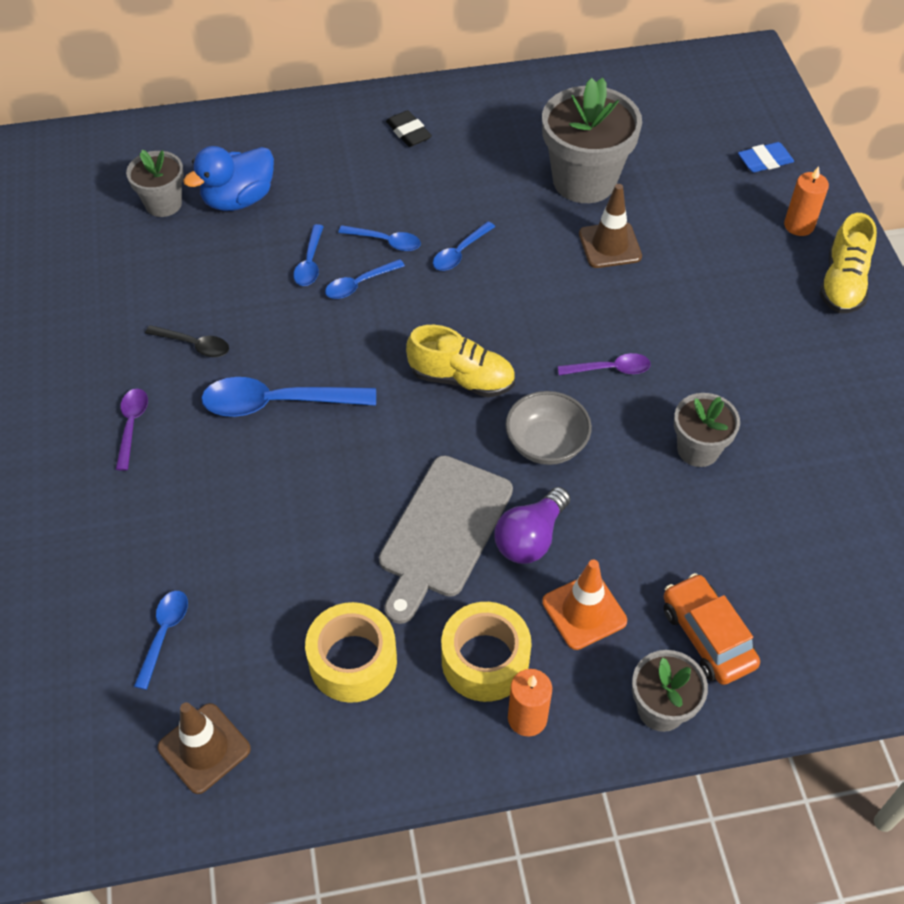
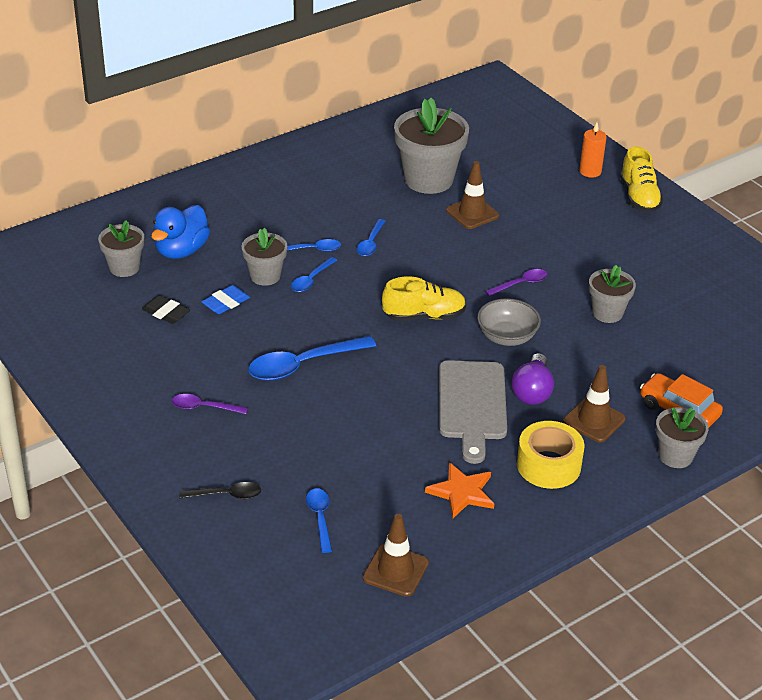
camera: 25 degrees left, 15 degrees down
purple spoon [116,389,148,471] -> purple spoon turned 60 degrees counterclockwise [172,394,248,414]
black spoon [145,325,229,357] -> black spoon moved to [179,482,261,499]
blue spoon [293,224,324,286] -> grey flower pot [242,228,287,286]
yellow tape [305,602,397,703] -> orange star [425,462,494,518]
black eraser [386,110,432,147] -> black eraser moved to [142,295,190,324]
orange candle [508,669,552,737] -> none
orange traffic cone [542,560,627,650] -> brown traffic cone [563,365,626,443]
blue eraser [738,142,794,173] -> blue eraser moved to [201,285,250,314]

